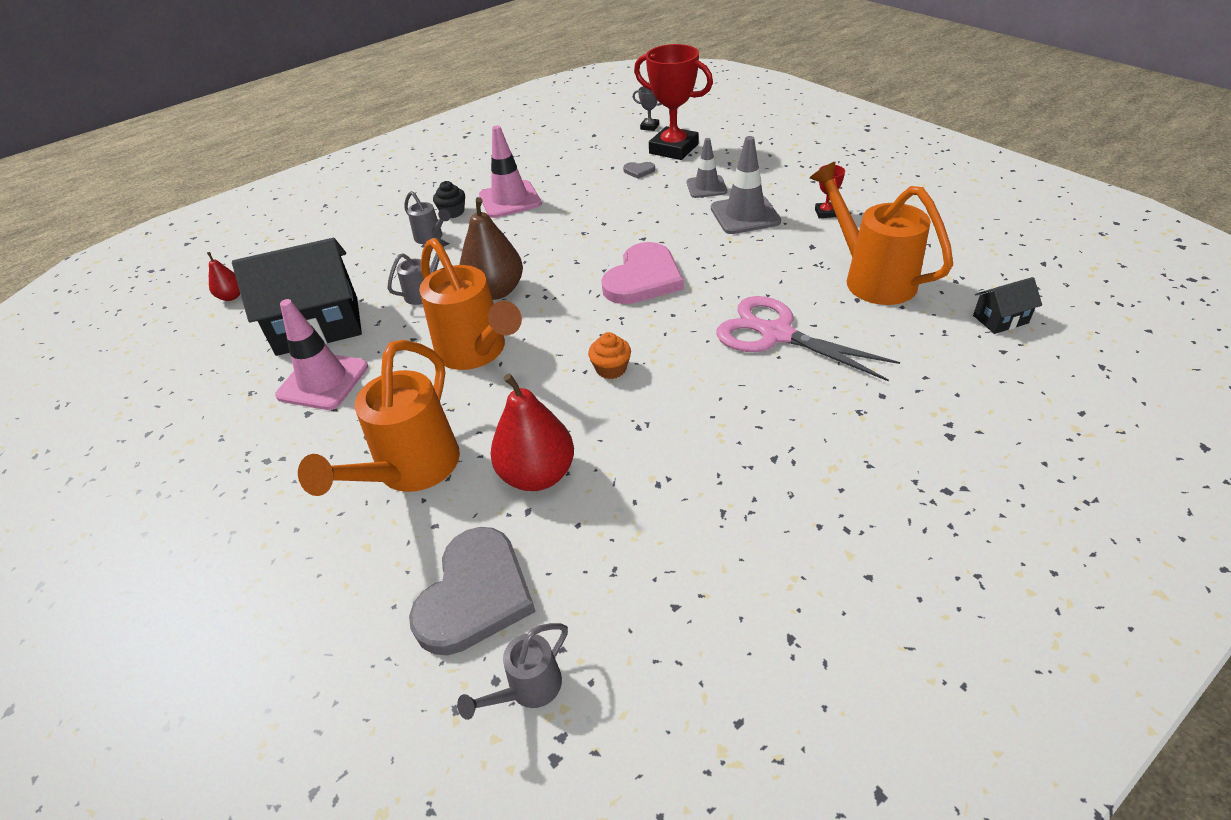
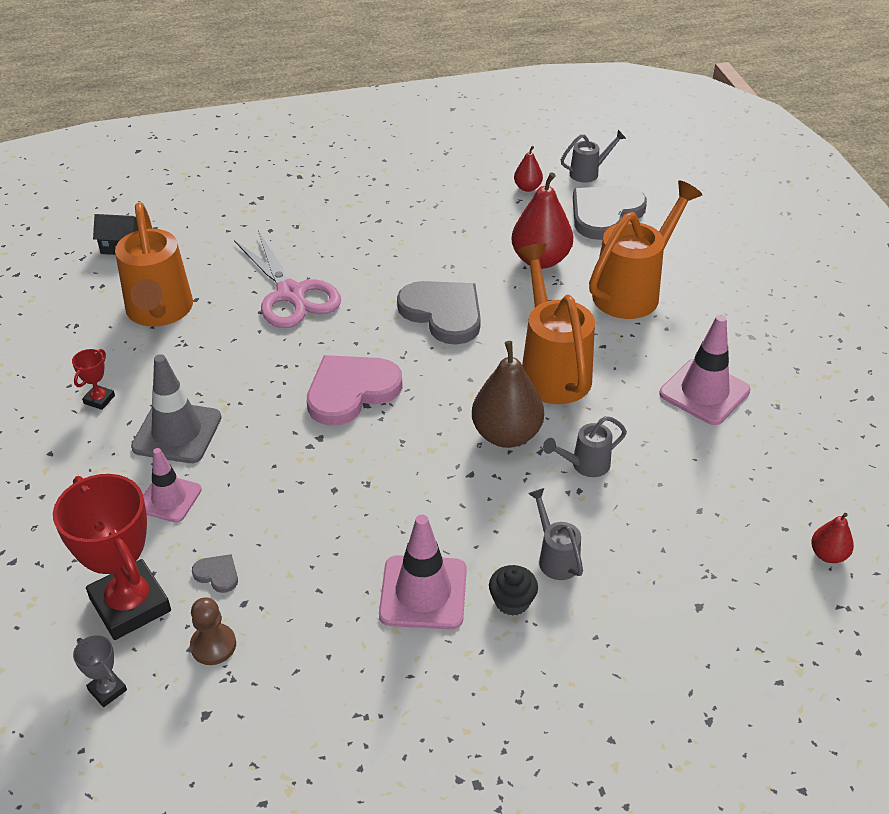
camera: 160 degrees left, 0 degrees up
black house [232,238,362,356] -> none
orange cupcake [588,332,631,379] -> grey heart [397,281,481,345]
grey traffic cone [687,138,727,198] -> pink traffic cone [143,448,202,523]
none -> brown pawn [190,597,236,665]
none -> red pear [514,146,543,192]

